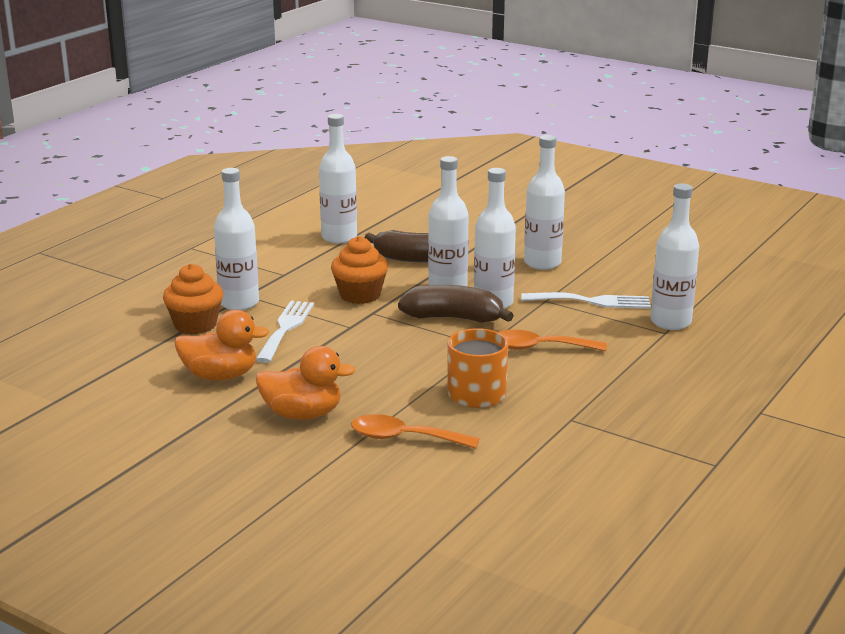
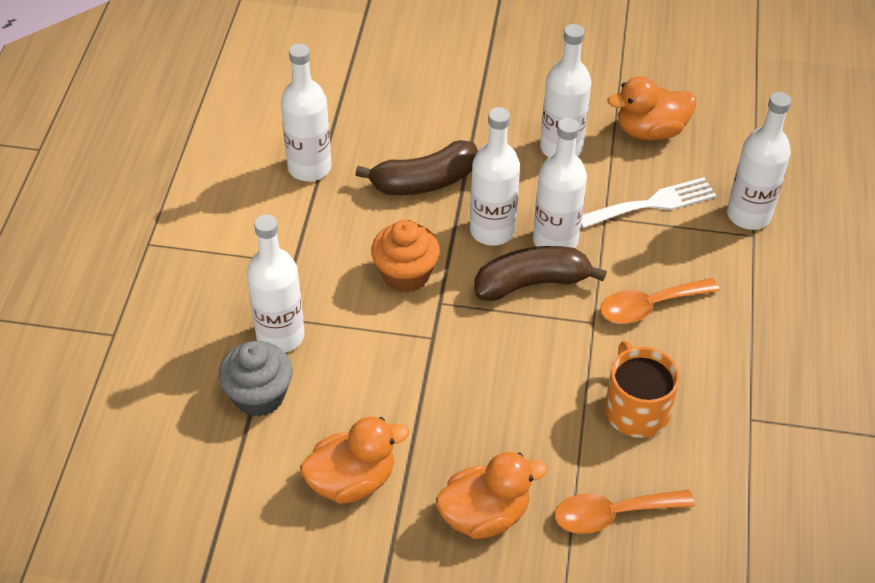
camera: 25 degrees left, 25 degrees up
orange cupcake [163,264,224,334] -> grey cupcake [218,341,293,417]
white fork [256,301,314,363] -> none
none -> orange duck [607,76,696,140]

